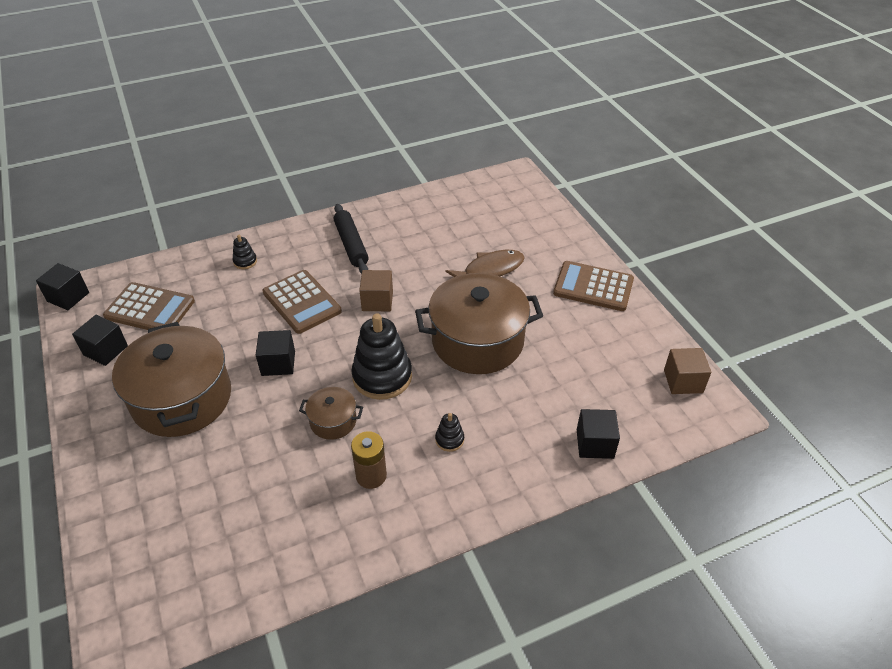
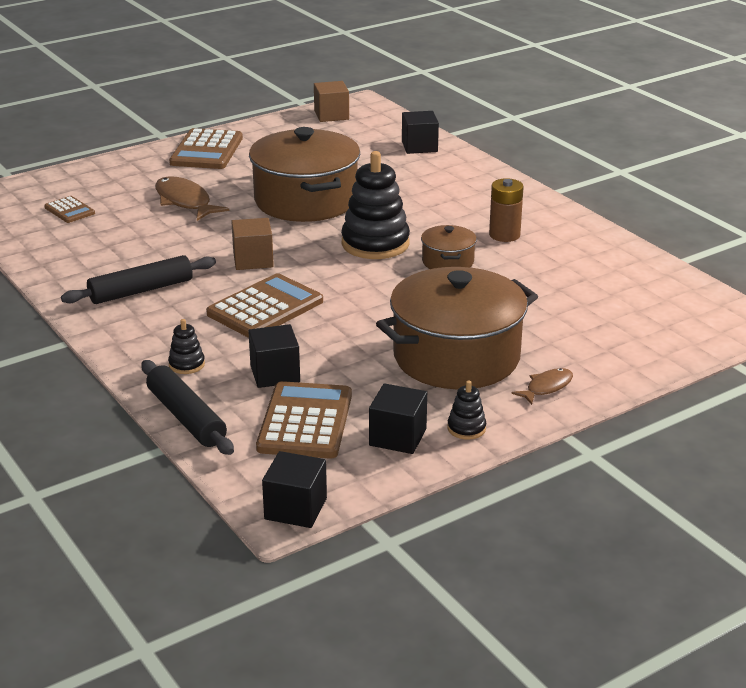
camera: 100 degrees left, 15 degrees down
black cube [256,330,295,376] -> black cube moved to [248,324,300,388]
black stacking toy [435,413,464,452] -> black stacking toy moved to [447,381,486,440]
none -> brown calculator [44,196,95,223]
none -> black rolling pin [141,360,234,455]
none -> brown fish [511,368,573,405]

